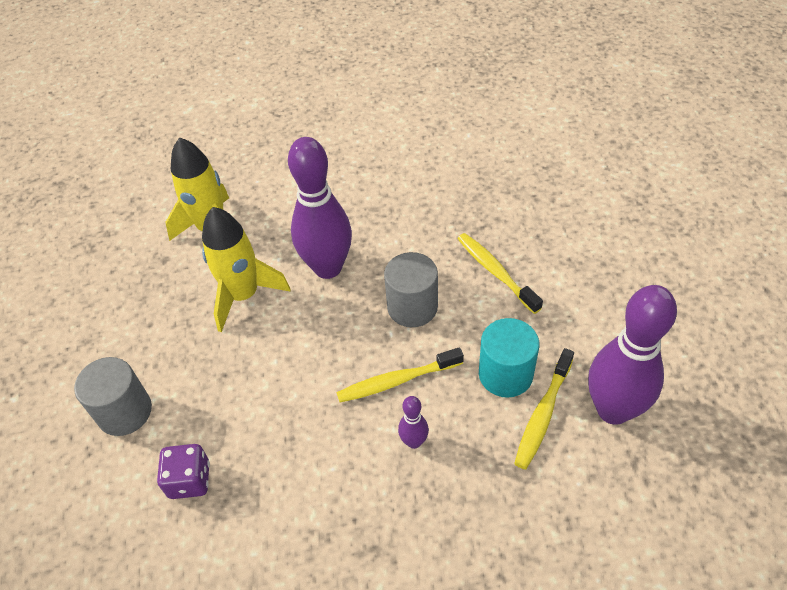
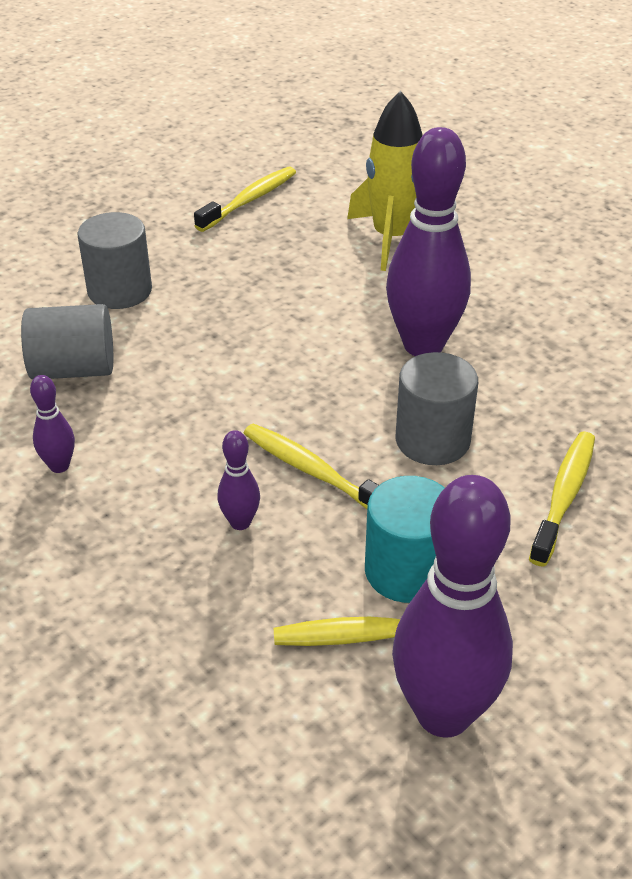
camera: 55 degrees right, 10 degrees down
purple dice [157,444,210,499] -> grey cylinder [21,304,113,380]
yellow rocket [202,207,291,332] -> none
none -> purple bowling pin [30,375,75,473]
none -> yellow toothbrush [194,167,296,232]

